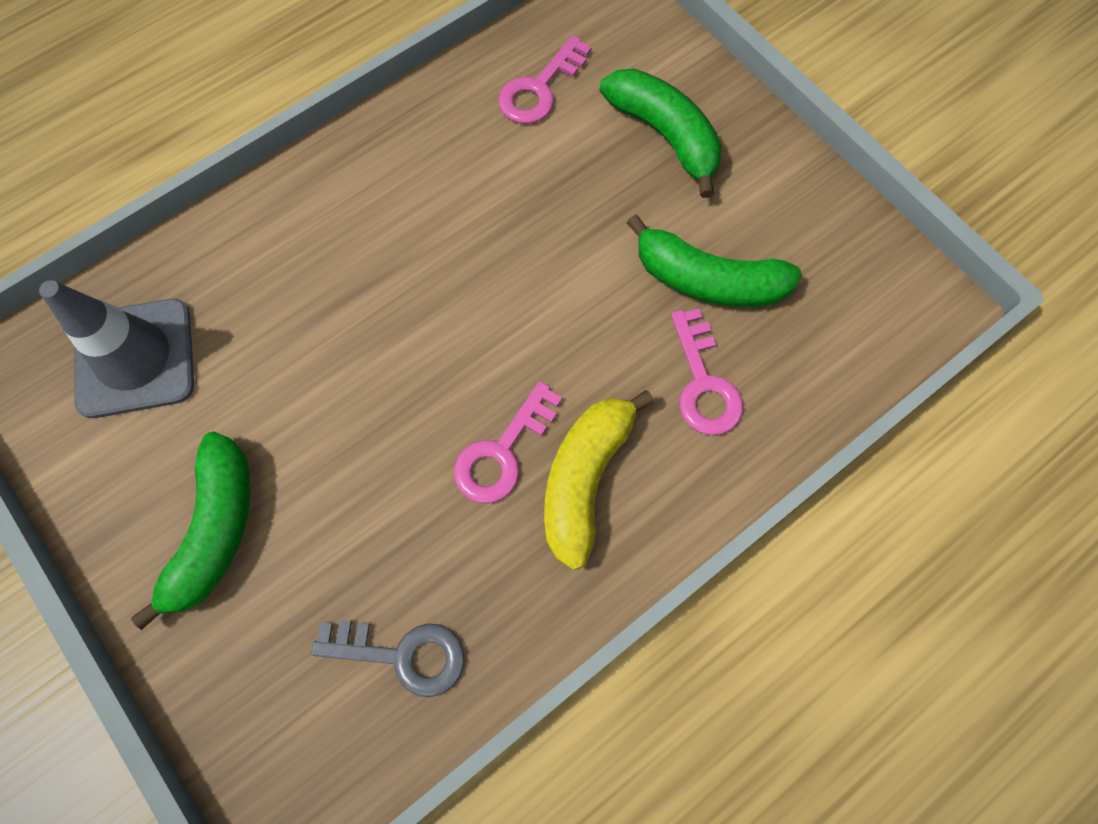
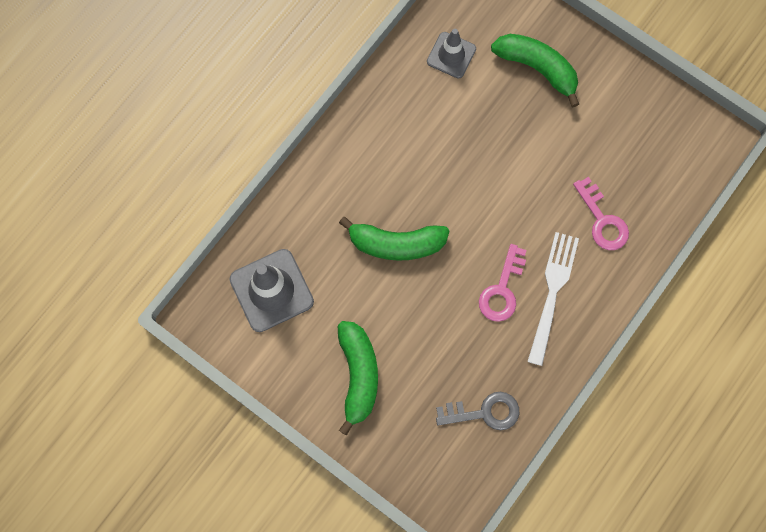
camera: 15 degrees left, 5 degrees up
pink key [498,35,592,124] -> grey traffic cone [427,29,476,78]
yellow banana [544,390,654,570] -> white fork [527,232,579,366]
green banana [627,214,802,307] -> green banana moved to [339,217,450,261]

